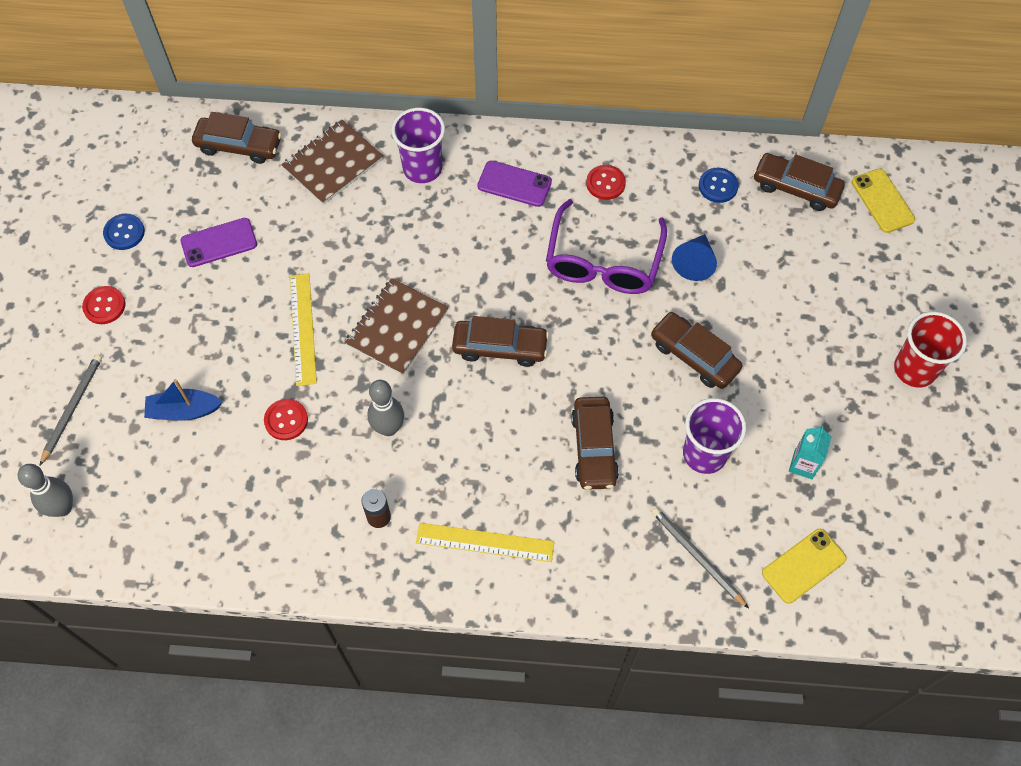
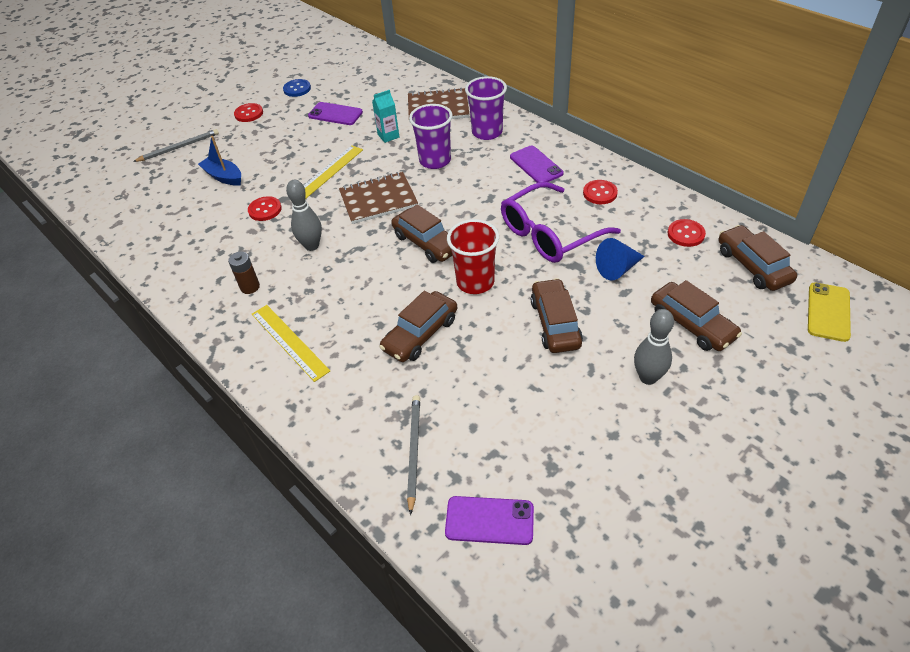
camera: 45 degrees right, 15 degrees down
grey bowling pin [18,464,73,517] -> grey bowling pin moved to [634,309,674,385]
brown car [192,112,282,164] -> brown car moved to [651,280,742,351]
purple cup [683,398,746,474] -> purple cup moved to [409,104,453,169]
blue button [699,168,739,203] -> red button [668,219,706,247]
yellow phone [762,529,847,604] -> purple phone [445,496,534,545]
turquoise carton [789,426,831,479] -> turquoise carton moved to [372,90,399,143]
red cup [894,312,967,388] -> red cup moved to [447,219,499,294]

